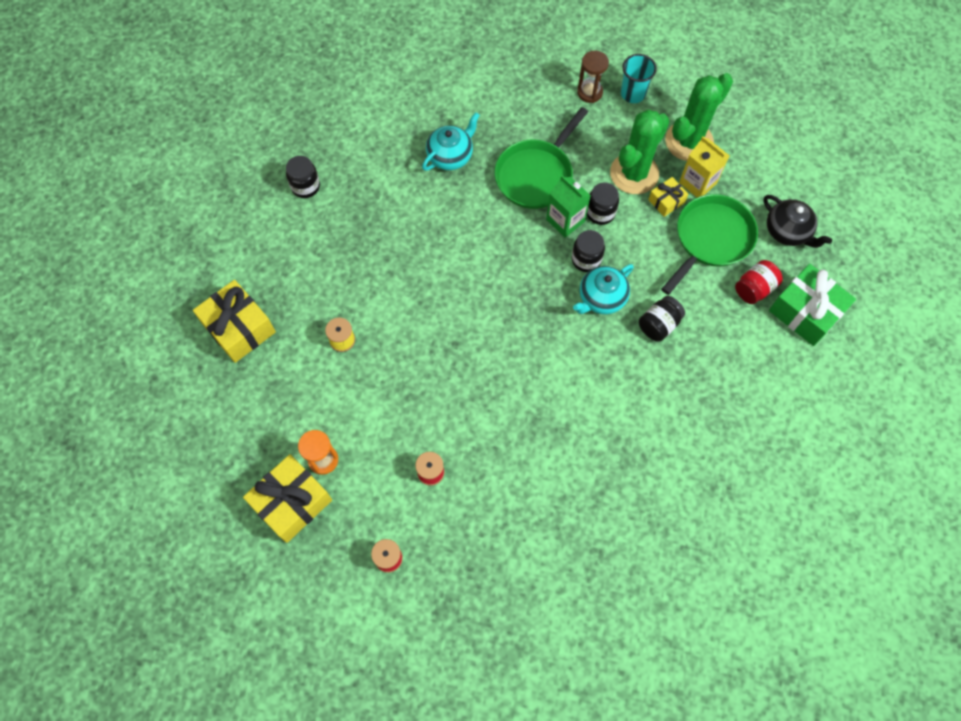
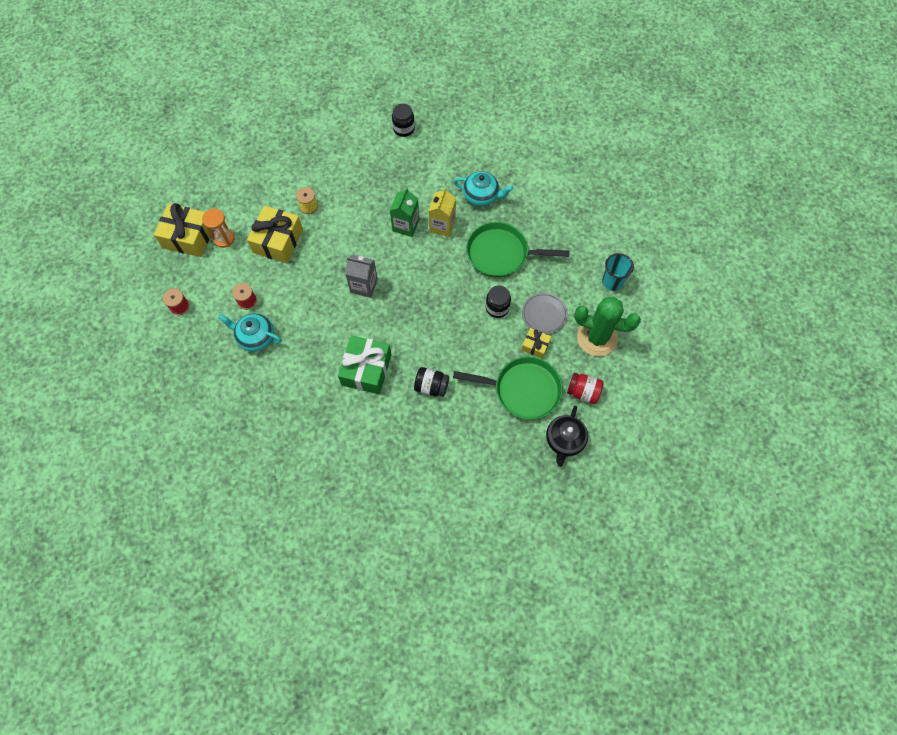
camera: 60 degrees right, 0 degrees up
yellow gift [193,280,276,363] -> yellow gift moved to [247,206,303,263]
green carton [546,175,591,238] -> green carton moved to [390,188,419,237]
black jar [572,230,605,272] -> none
turquoise teapot [573,264,634,314] -> turquoise teapot moved to [218,313,282,352]
brown hourglass [577,51,609,103] -> none
green cactus [610,109,670,194] -> grey plate [522,293,568,334]
yellow carton [679,136,730,198] -> yellow carton moved to [429,188,456,237]
red jar [735,260,783,304] -> red jar moved to [567,373,604,404]
green gift [769,264,856,346] -> green gift moved to [338,335,392,394]
none -> grey carton [345,255,378,298]

